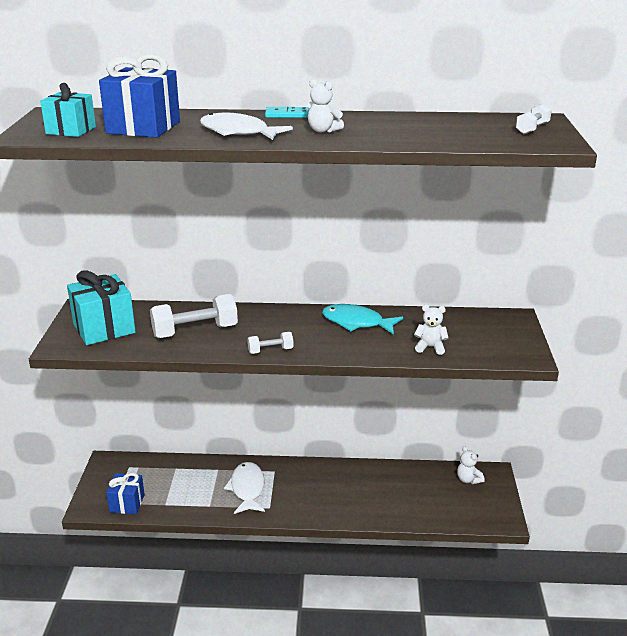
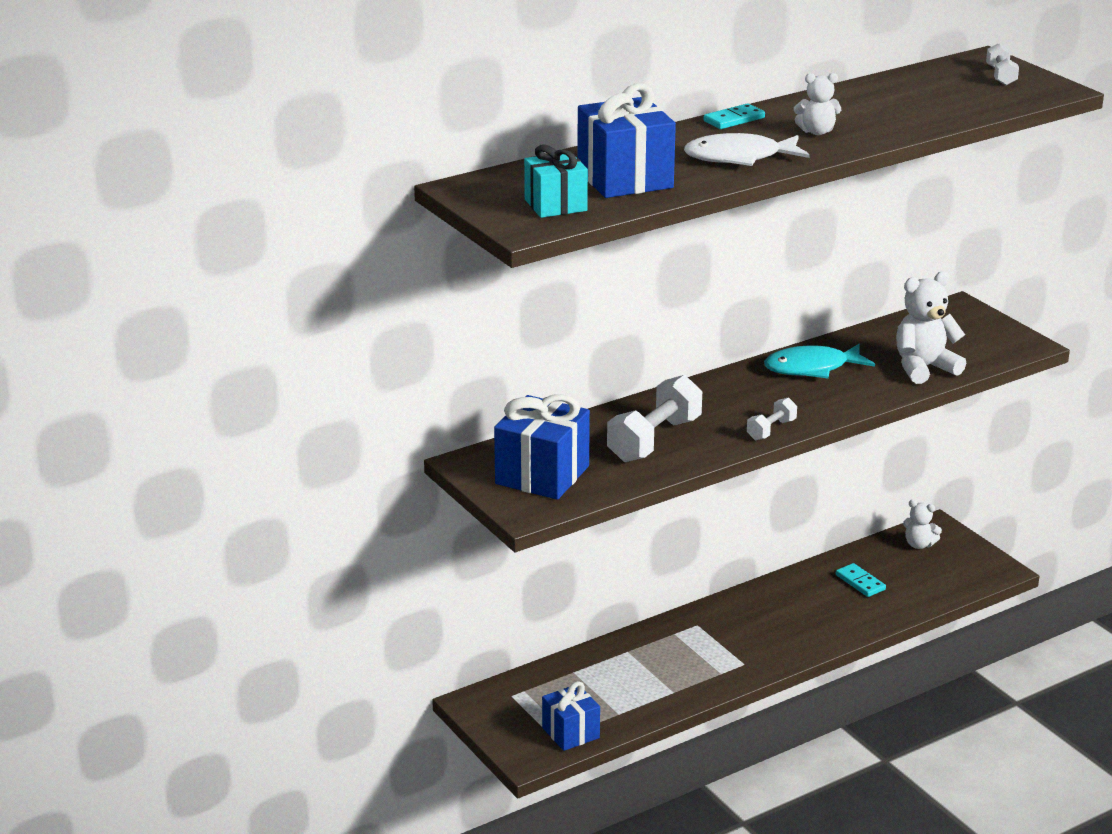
camera: 35 degrees left, 0 degrees up
turquoise gift [67,270,136,345] -> blue gift [494,394,590,500]
white fish [224,462,265,514] -> none
white teddy bear [414,305,449,355] -> white teddy bear [896,271,966,384], size x1.70
none -> turquoise domino [836,563,886,597]

